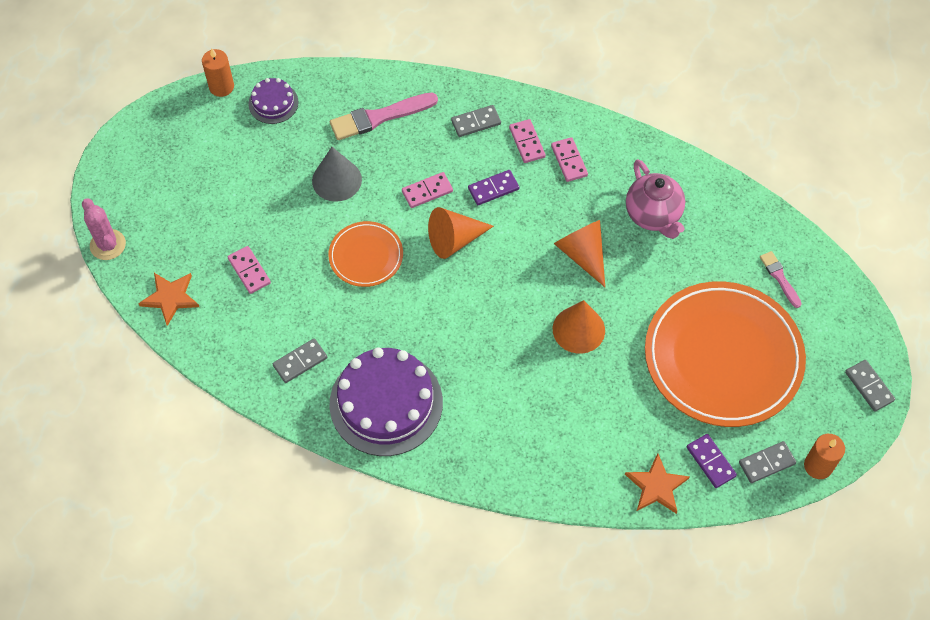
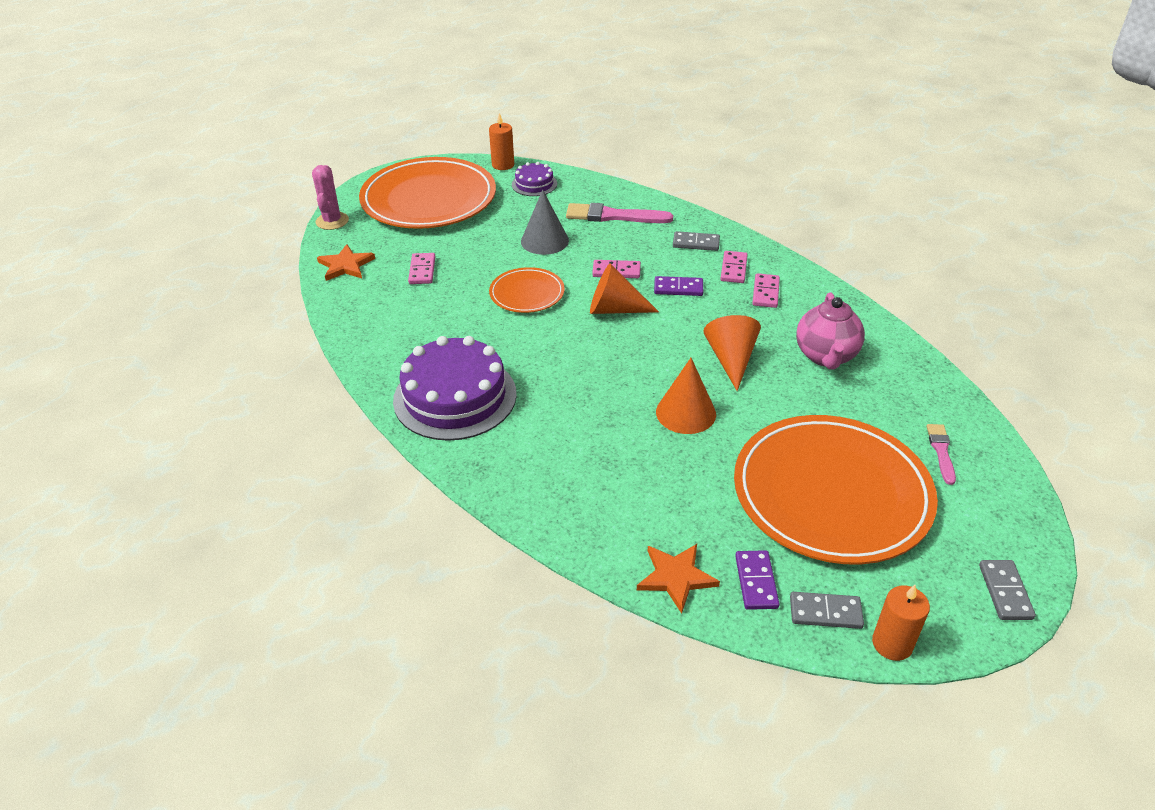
camera: 30 degrees right, 20 degrees down
grey domino [273,338,327,383] -> none
none -> orange plate [359,157,496,229]

